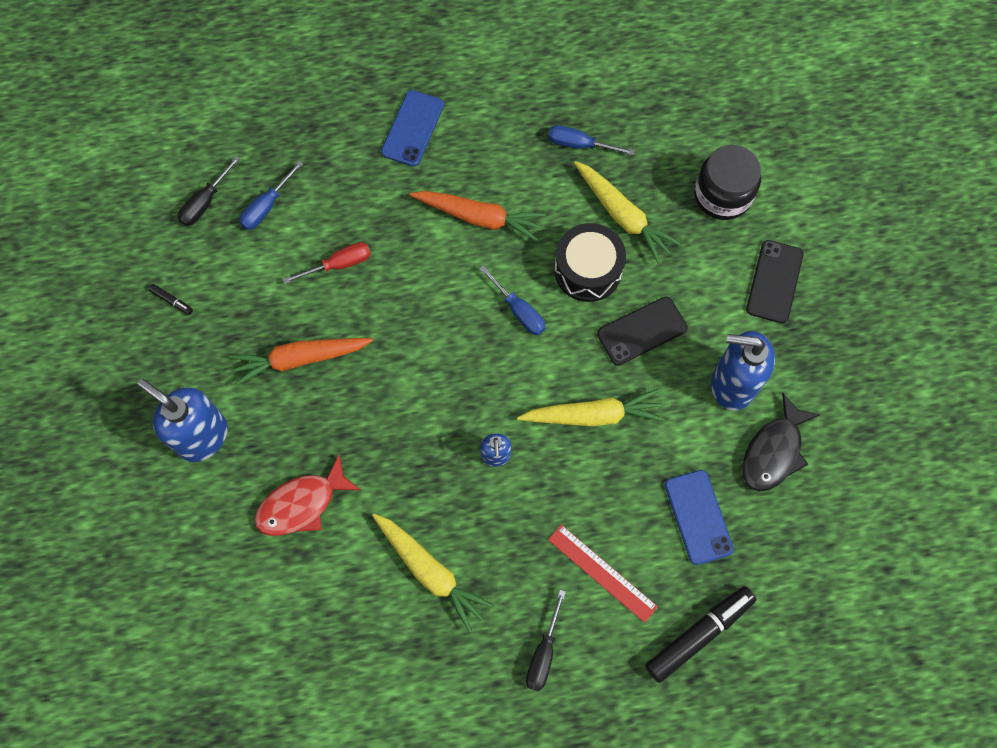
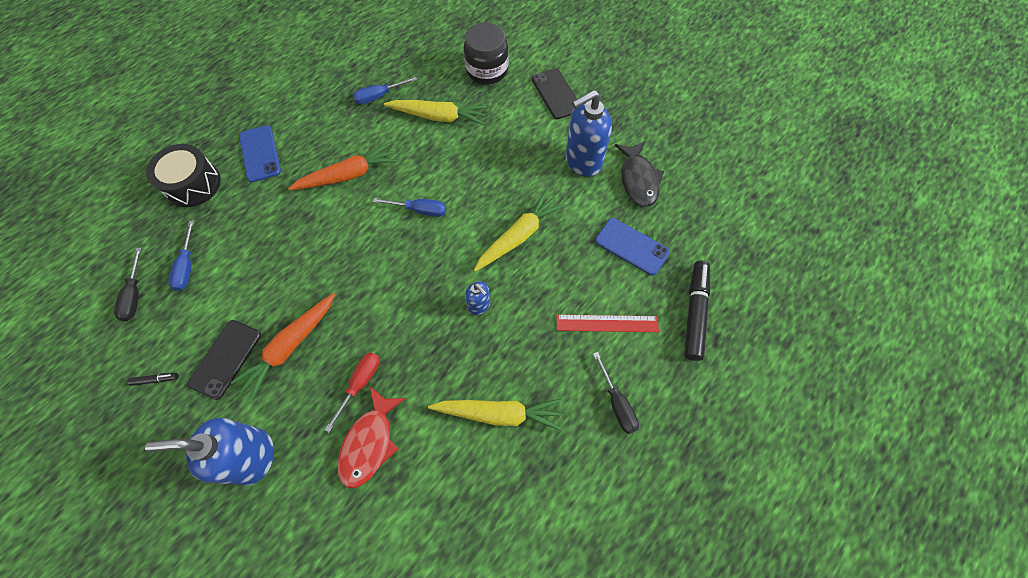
camera: 40 degrees left, 5 degrees down
red screwdriver [283,242,371,284] -> red screwdriver moved to [325,352,380,432]
black drum [554,223,626,302] -> black drum moved to [146,144,221,207]
black phone [597,296,688,366] -> black phone moved to [187,320,261,400]

